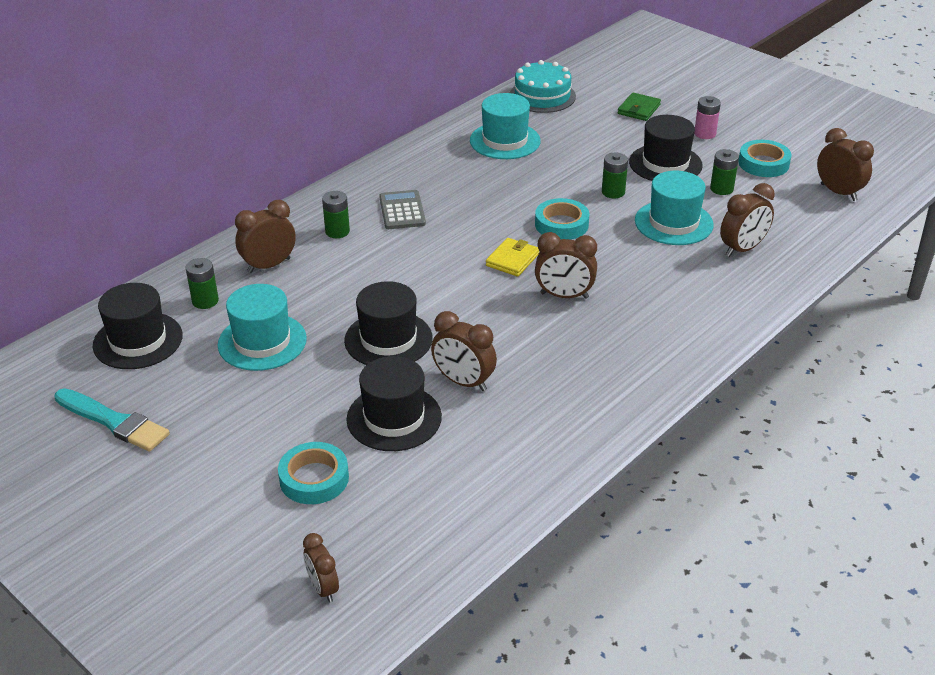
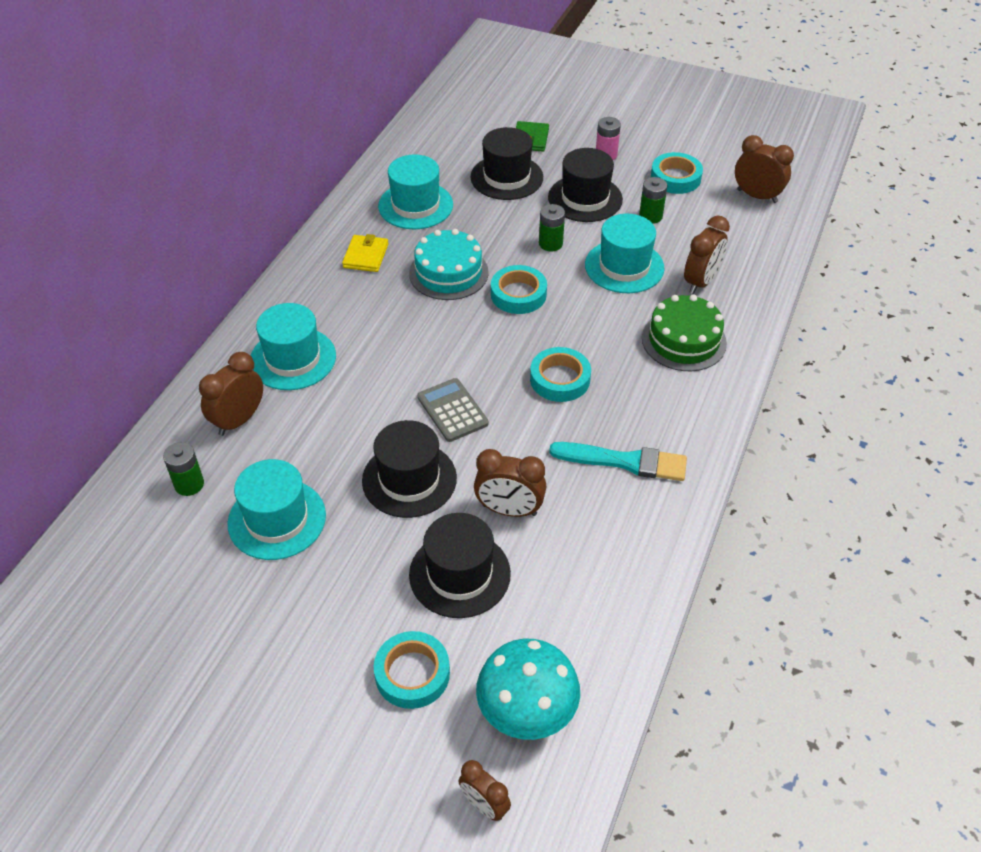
camera: 20 degrees left, 10 degrees up
turquoise brush [54,388,170,452] -> turquoise brush moved to [549,442,687,481]
black hat [93,283,183,369] -> black hat moved to [470,127,543,200]
green battery [322,191,350,238] -> turquoise hat [251,303,336,390]
grey calculator [379,190,426,229] -> grey calculator moved to [417,378,489,442]
yellow wallet [486,238,539,277] -> yellow wallet moved to [342,234,388,272]
turquoise cake [510,60,576,113] -> turquoise cake moved to [409,229,489,300]
brown clock [535,232,597,299] -> turquoise tape [530,347,591,402]
none -> turquoise mushroom [476,639,580,740]
none -> green cake [642,294,727,371]

